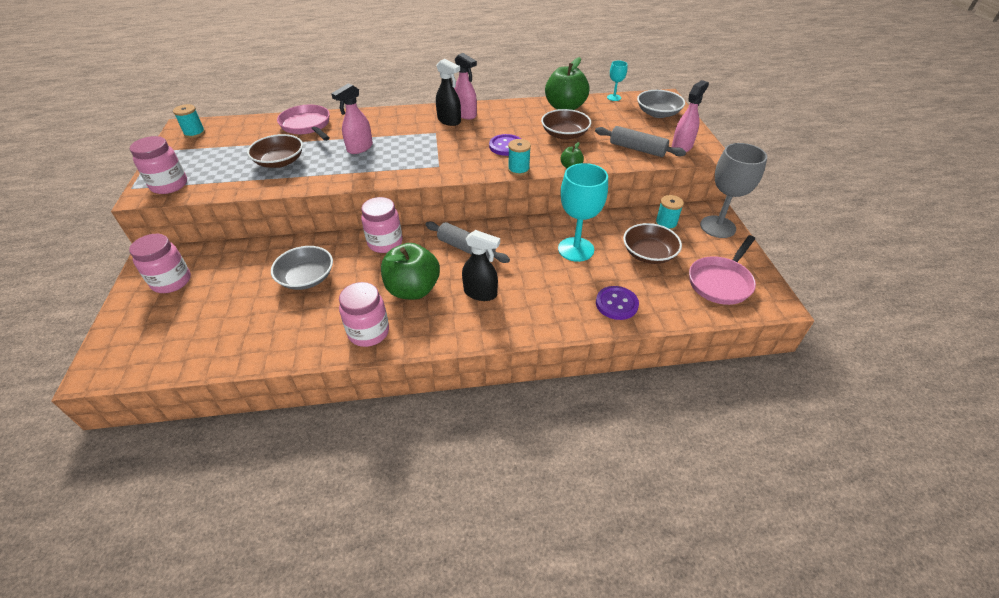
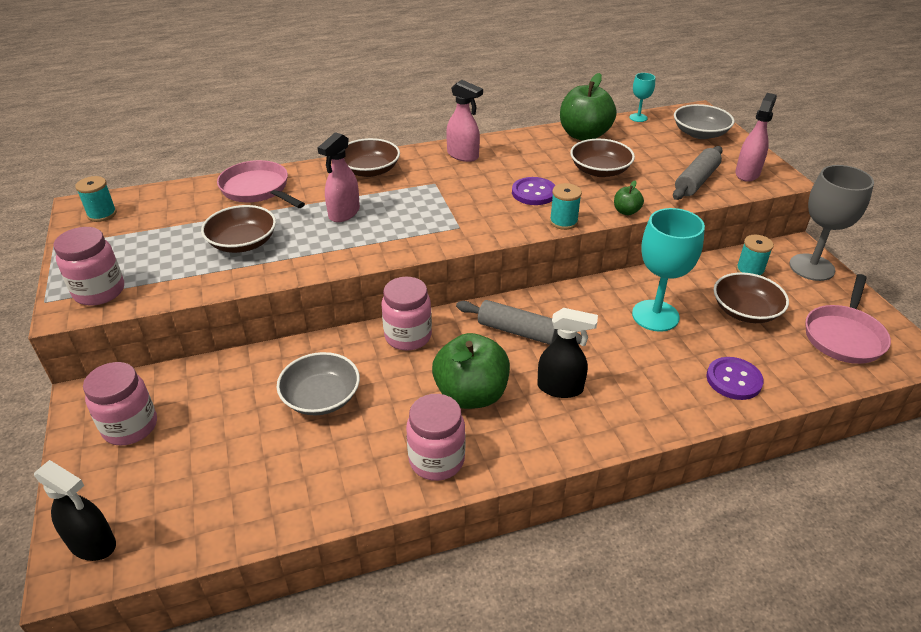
camera: 10 degrees left, 5 degrees down
black spray bottle [436,59,461,126] -> black spray bottle moved to [34,460,116,561]
grey rolling pin [595,126,686,157] -> grey rolling pin turned 75 degrees counterclockwise [673,146,723,200]
none -> brown bowl [344,138,400,177]

